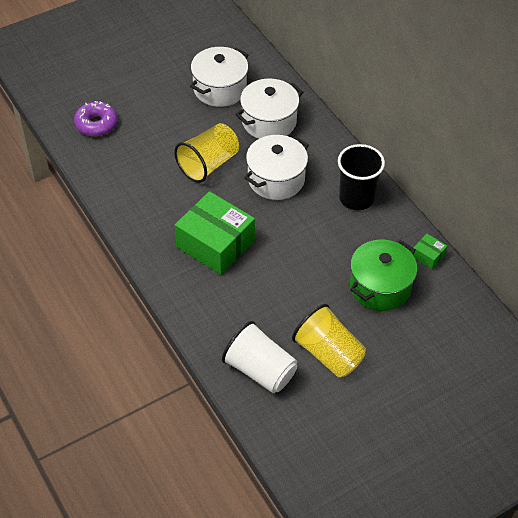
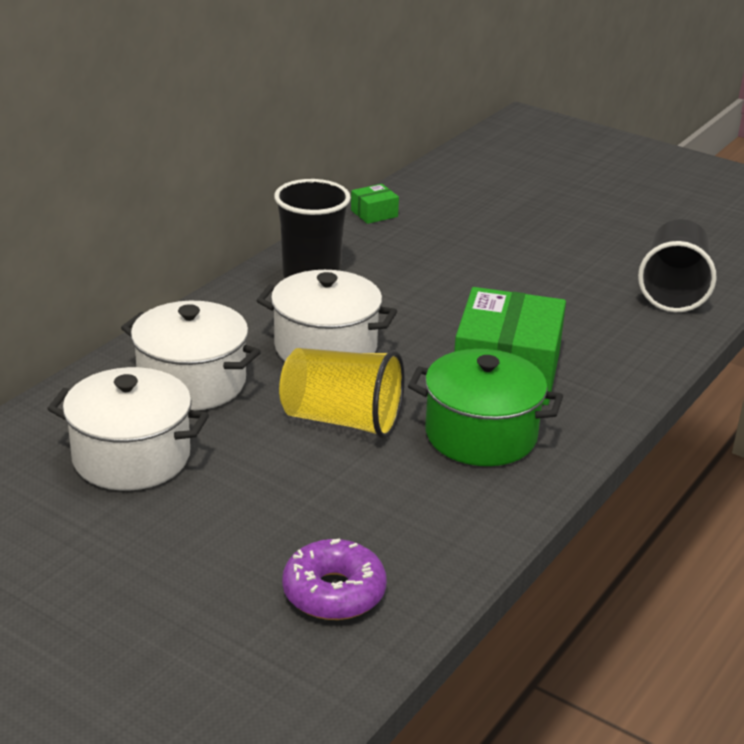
camera: 115 degrees left, 20 degrees down
white cup [222,321,297,393] -> black cup [638,219,717,312]
yellow cup [292,304,366,377] -> none
green pot [350,239,417,311] -> green pot moved to [408,349,563,466]
green box [413,234,447,269] -> green box turned 45 degrees clockwise [351,184,399,224]

